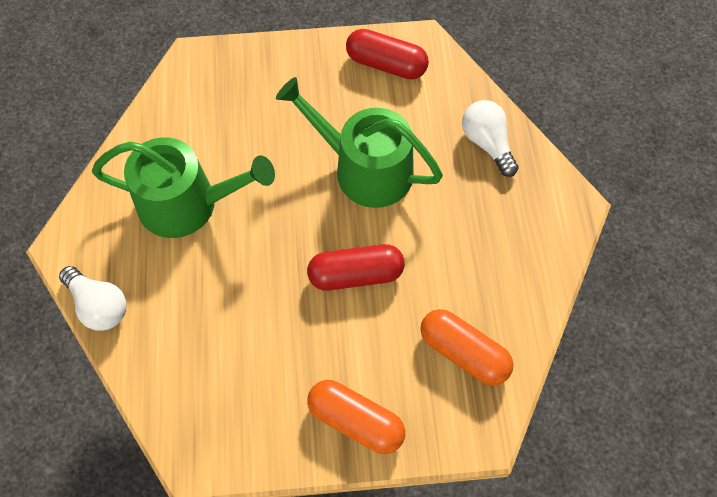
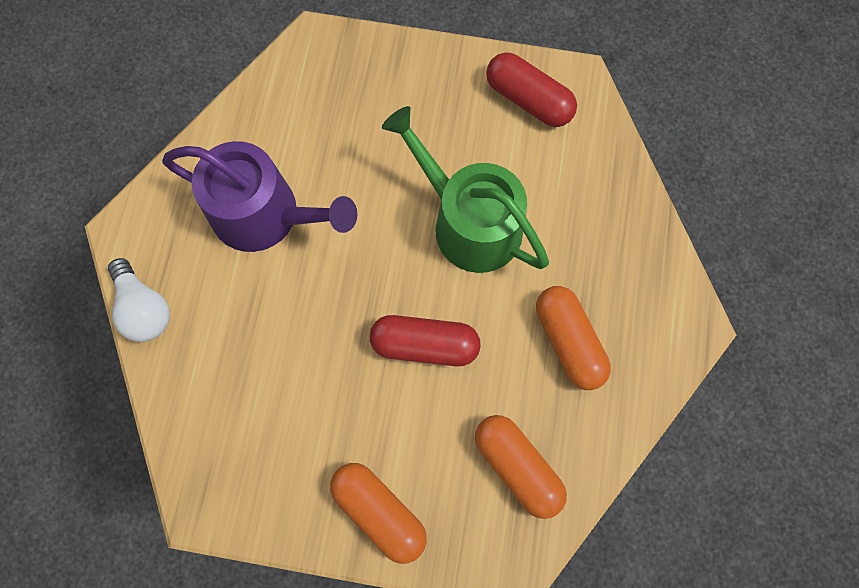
camera: 15 degrees right, 10 degrees up
green watering can [92,137,275,238] -> purple watering can [162,141,357,252]
white light bulb [462,100,519,177] -> none
none -> orange capsule [536,286,611,390]

